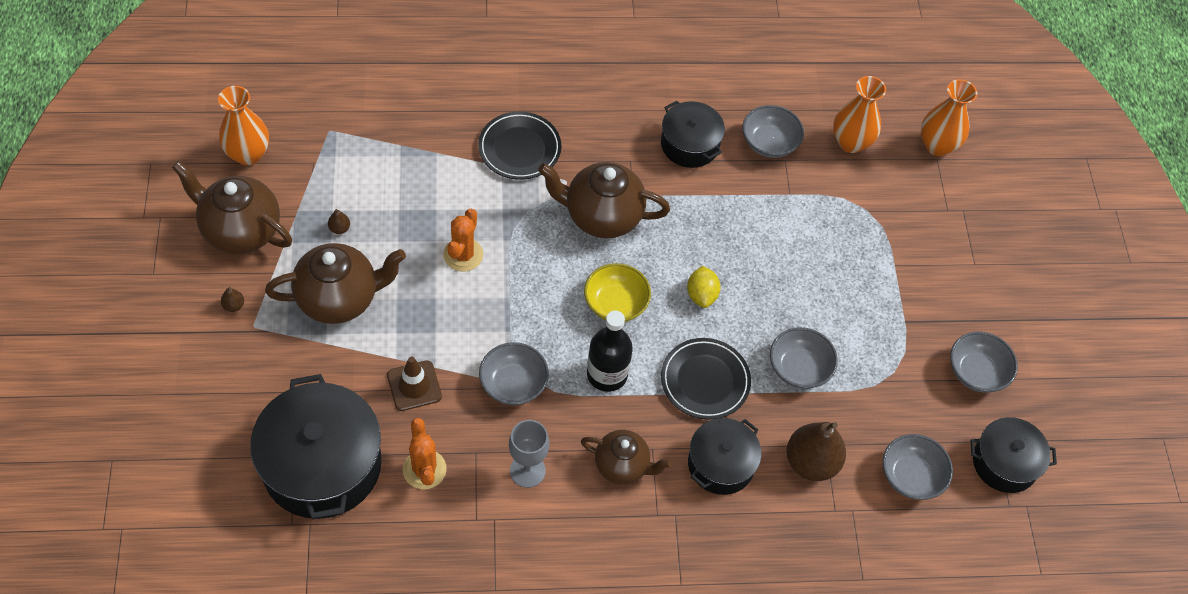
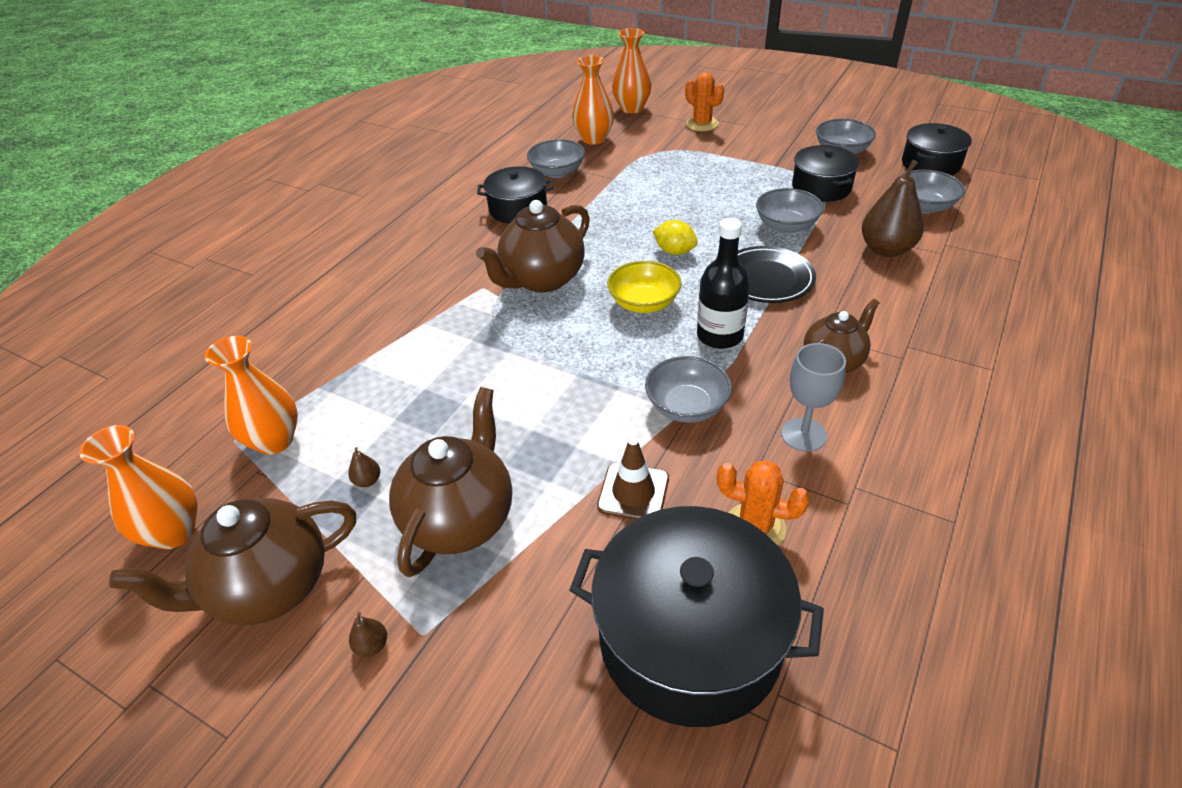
camera: 50 degrees left, 15 degrees down
orange cactus [443,209,483,272] -> orange cactus moved to [685,72,724,131]
black plate [478,112,561,180] -> none
black pot [688,418,761,495] -> black pot moved to [792,145,859,202]
none -> orange vase [205,336,298,455]

